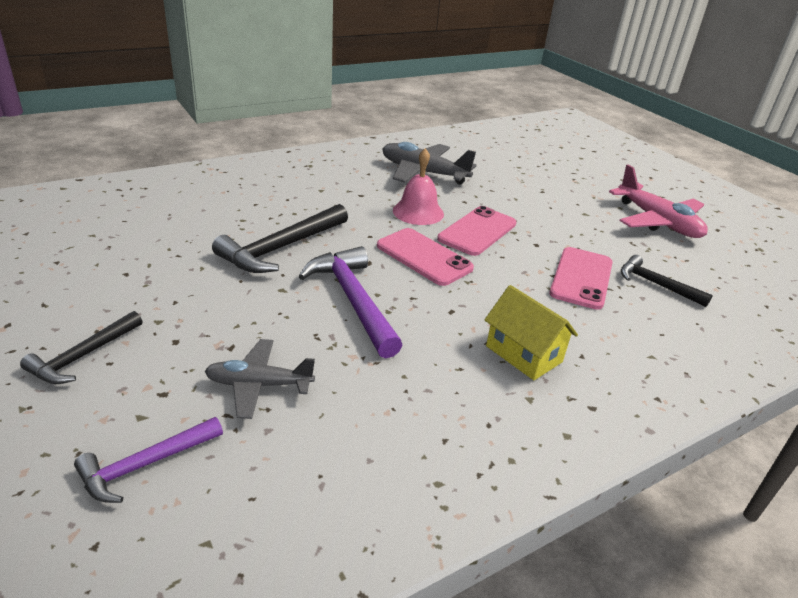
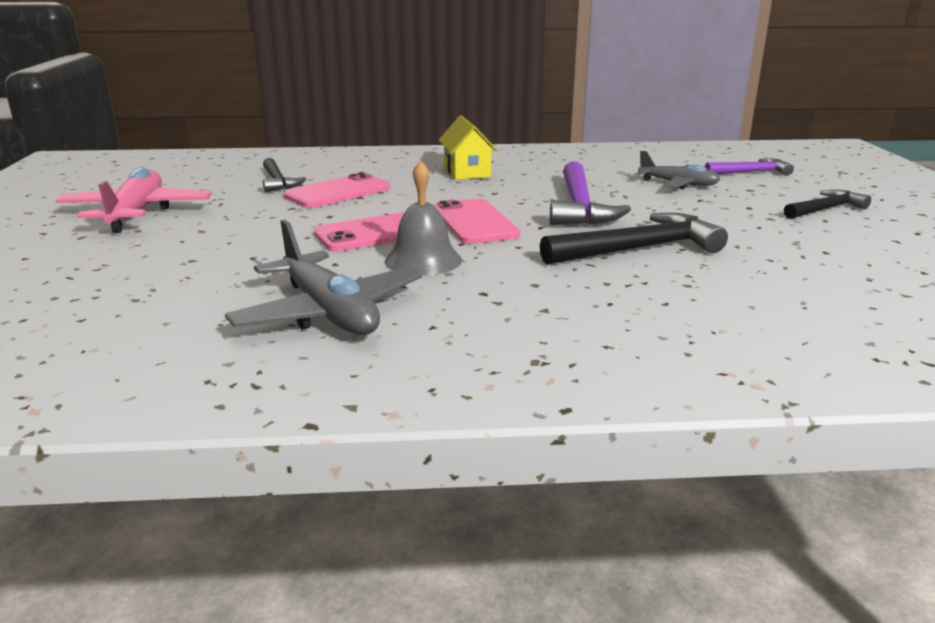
camera: 150 degrees left, 10 degrees down
pink bell [393,148,444,225] -> grey bell [385,160,462,276]

